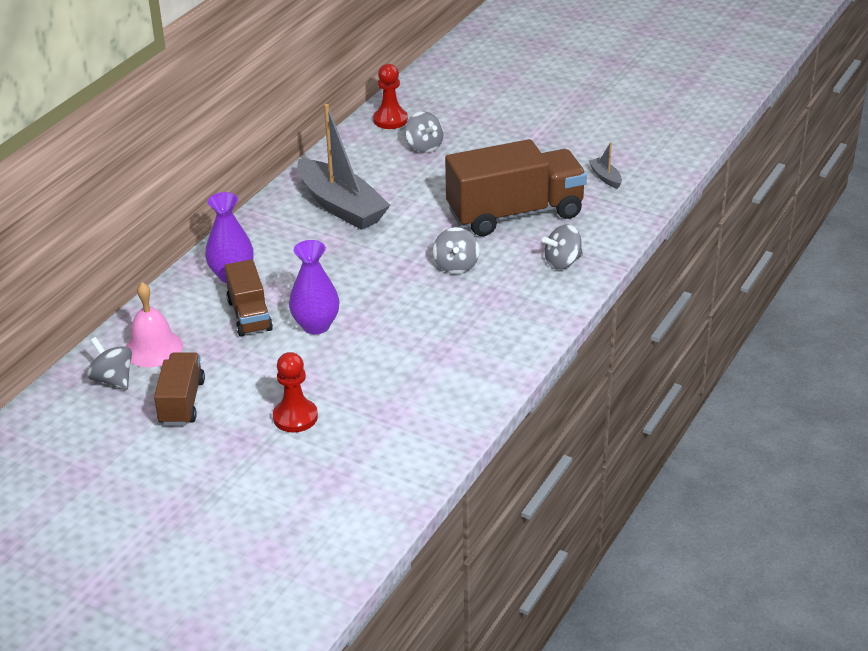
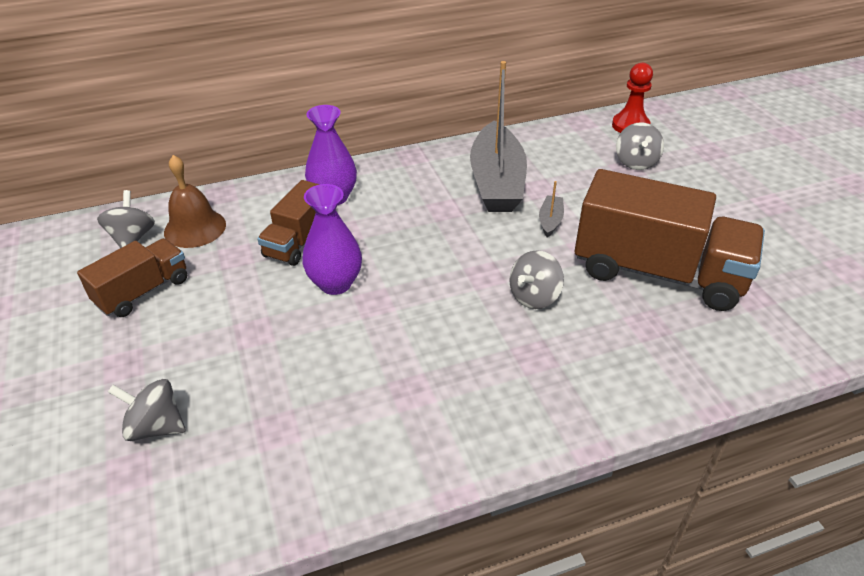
camera: 40 degrees right, 5 degrees up
pink bell [125,282,183,367] -> brown bell [164,155,226,248]
red pawn [273,352,318,432] -> none
grey spinning top [542,225,583,269] -> grey spinning top moved to [108,379,186,441]
grey boat [589,142,622,189] -> grey boat moved to [539,181,564,237]

